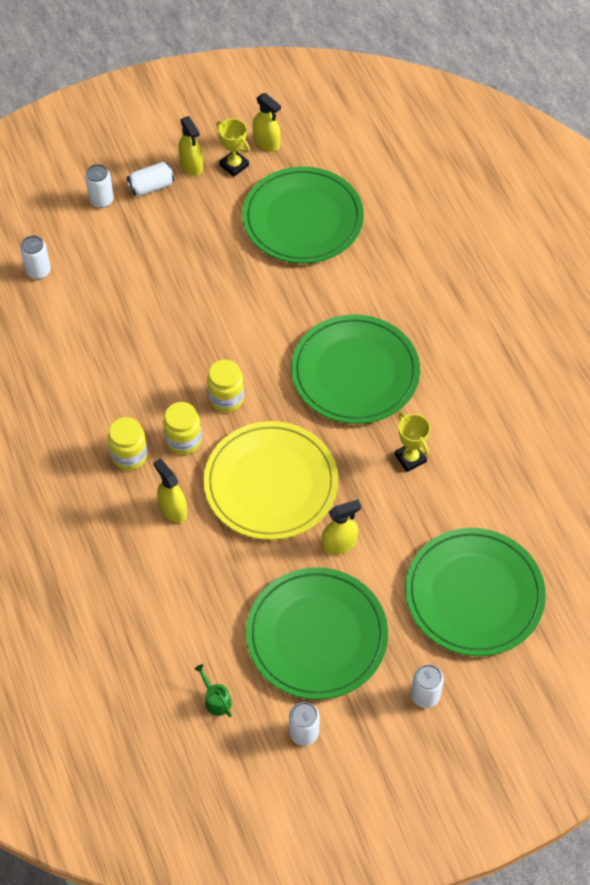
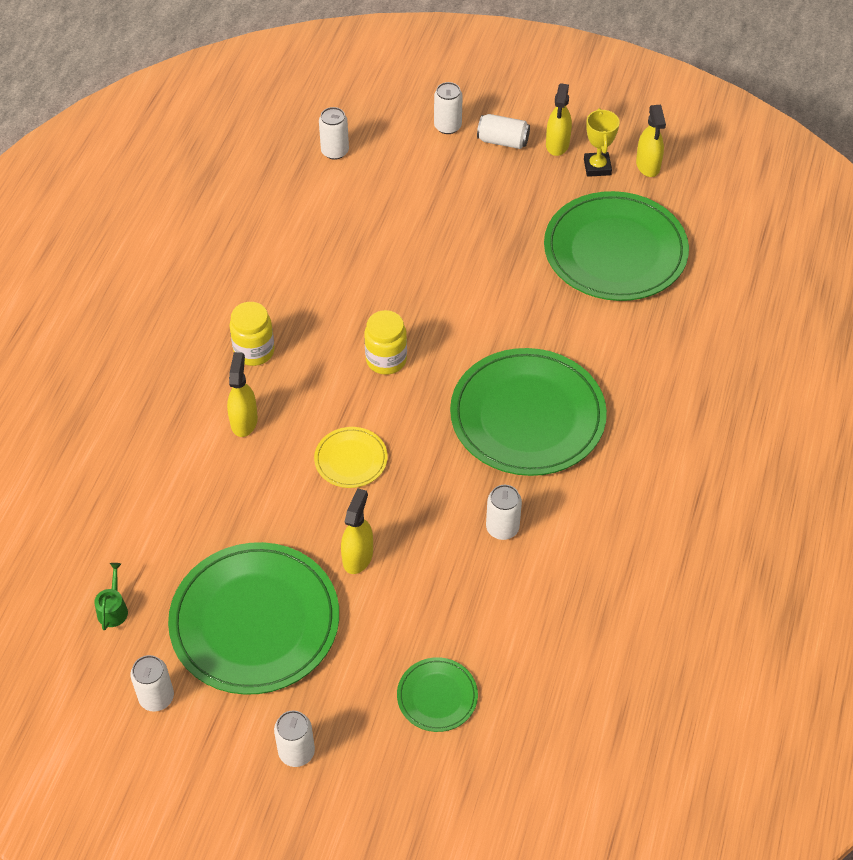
camera: 40 degrees right, 5 degrees down
yellow jar [163,402,202,455] -> none
yellow plate [204,421,338,540] -> yellow plate [314,427,388,488], size x0.46
yellow spray bottle [322,499,361,555] -> yellow spray bottle turned 90 degrees counterclockwise [341,488,373,574]
yellow trophy [395,413,430,472] -> white can [486,485,522,540]
green plate [405,528,546,656] -> green plate [397,657,478,732], size x0.46

